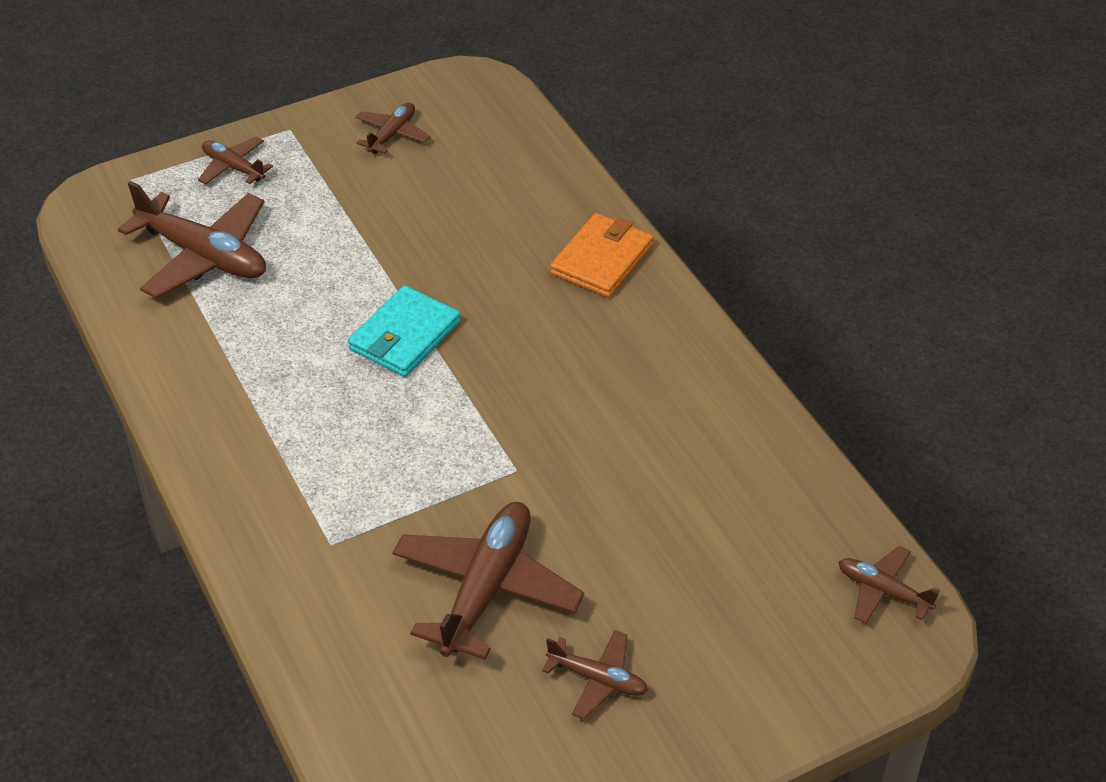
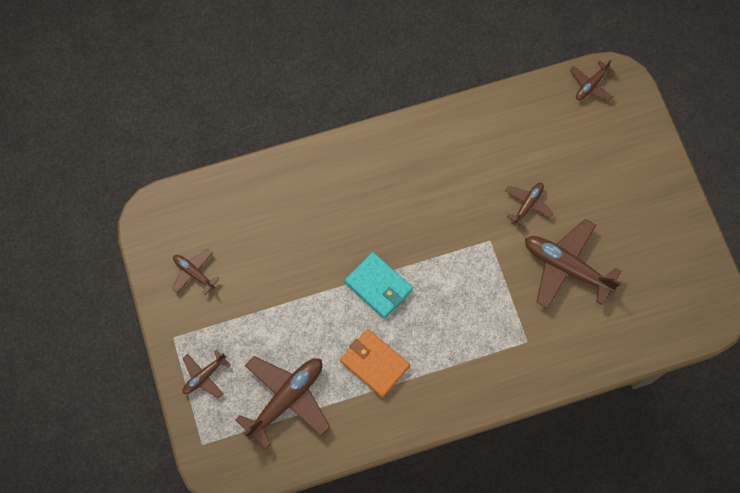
camera: 80 degrees left, 25 degrees up
brown plane [542,630,648,720] -> brown plane moved to [505,183,554,228]
orange wallet [550,213,653,298] -> orange wallet moved to [340,329,410,398]

